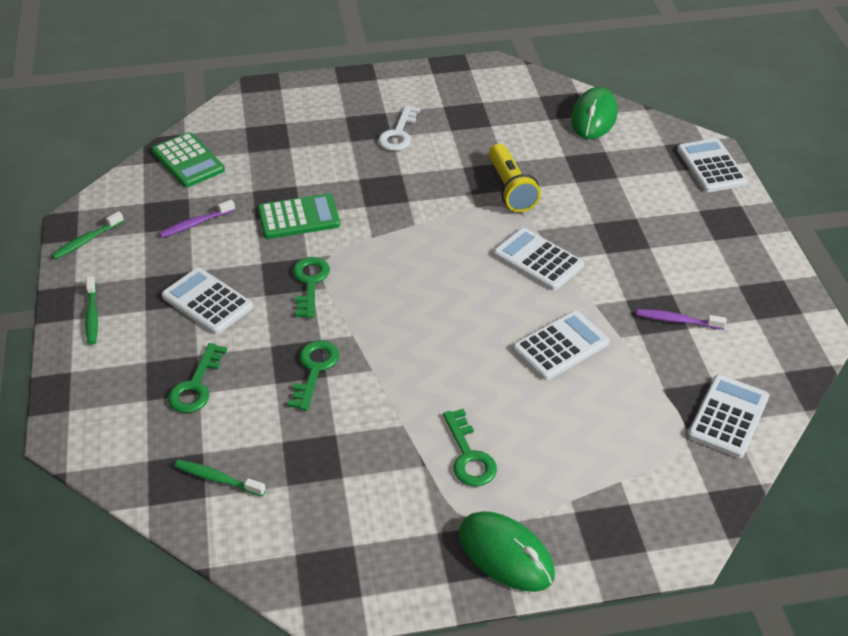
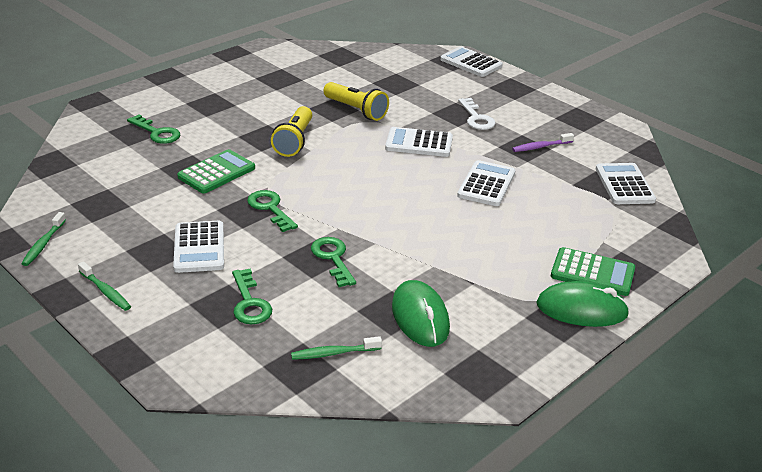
camera: 35 degrees left, 10 degrees down
green calculator [152,132,225,187] -> green calculator moved to [551,247,635,296]
purple toothbrush [159,200,235,238] -> none
white calculator [161,268,253,334] -> white calculator turned 105 degrees counterclockwise [173,221,224,273]
white key [378,105,420,151] -> white key moved to [458,98,496,130]
green key [443,409,497,487] -> green key moved to [127,114,180,144]
green mouse [571,87,617,139] -> green mouse moved to [392,280,450,347]
none -> yellow flashlight [271,106,312,157]

